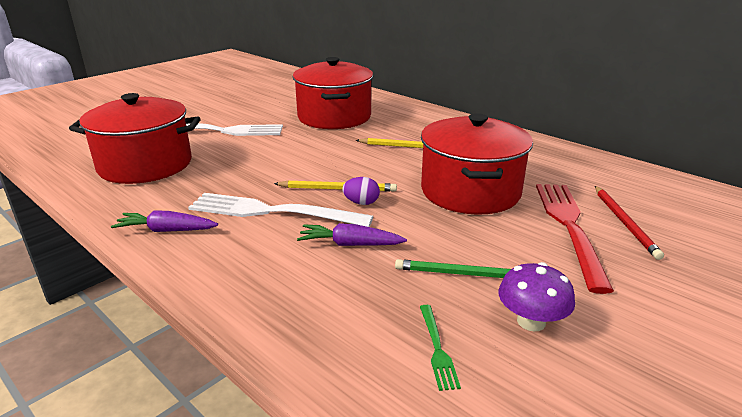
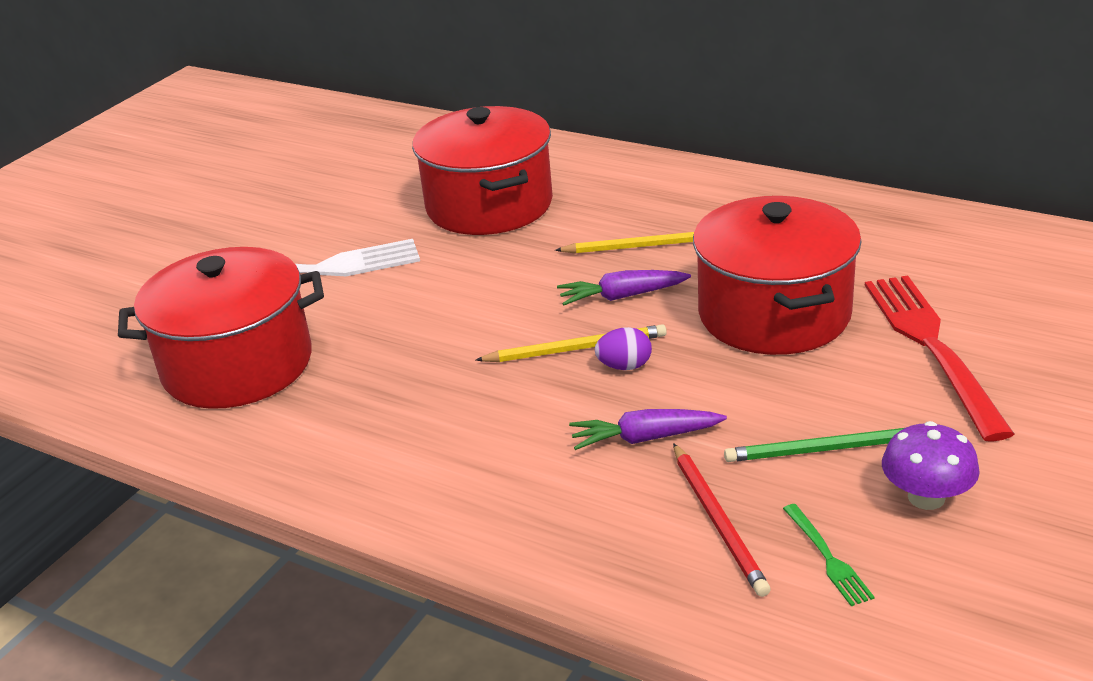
camera: 10 degrees left, 5 degrees up
purple carrot [111,210,218,232] -> purple carrot moved to [557,270,691,305]
white fork [188,193,373,227] -> none
red pencil [595,186,664,260] -> red pencil moved to [673,443,771,597]

